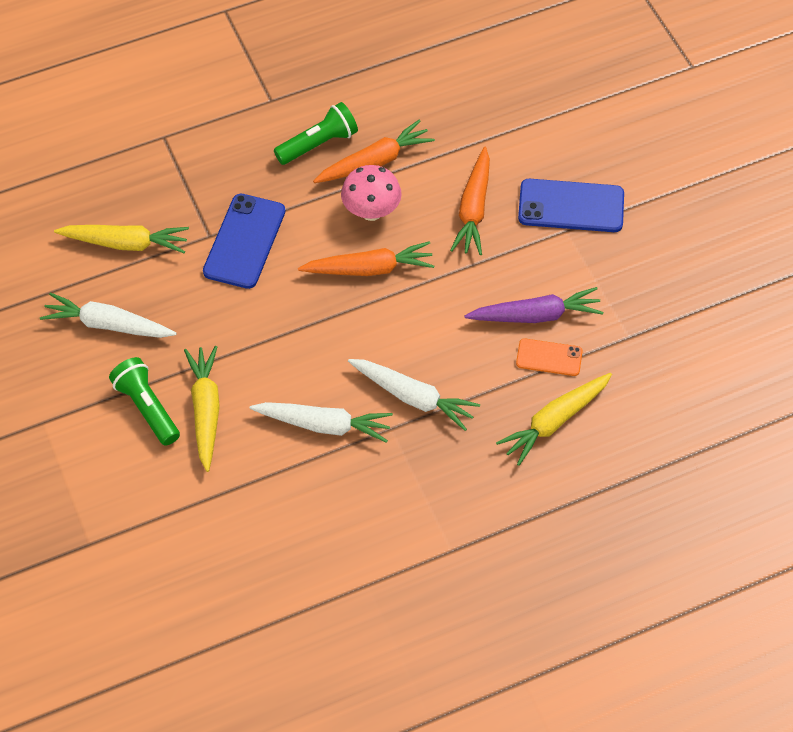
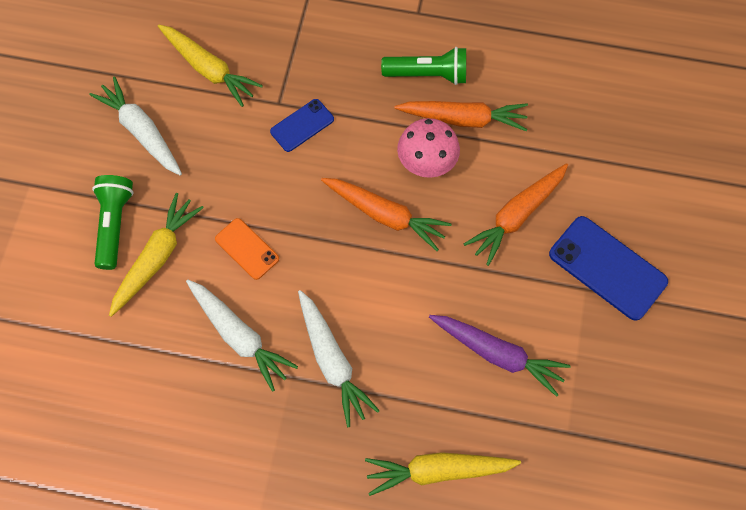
camera: 35 degrees right, 10 degrees up
blue phone [203,194,285,289] -> blue phone [270,99,334,152], size x0.58
orange phone [516,338,583,376] -> orange phone moved to [215,218,279,280]

